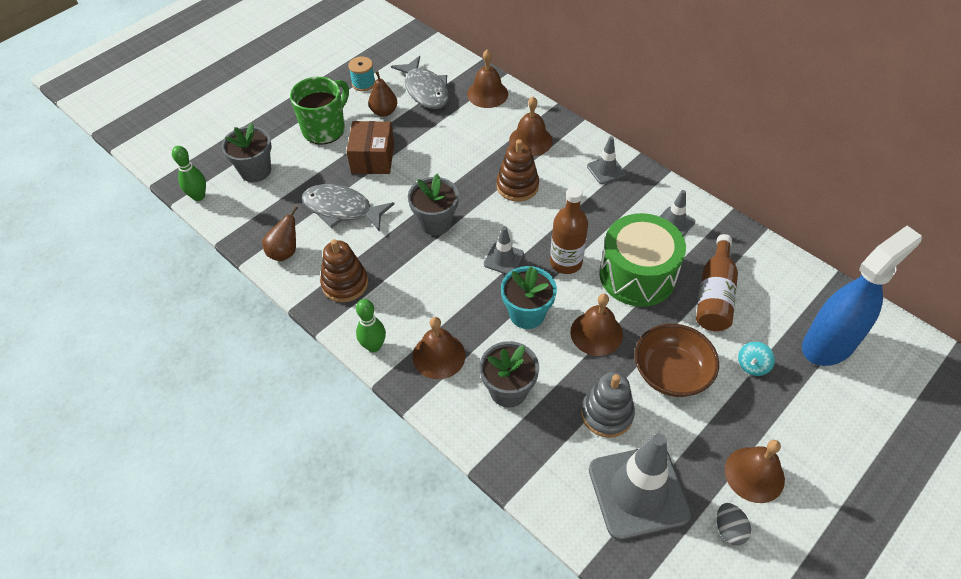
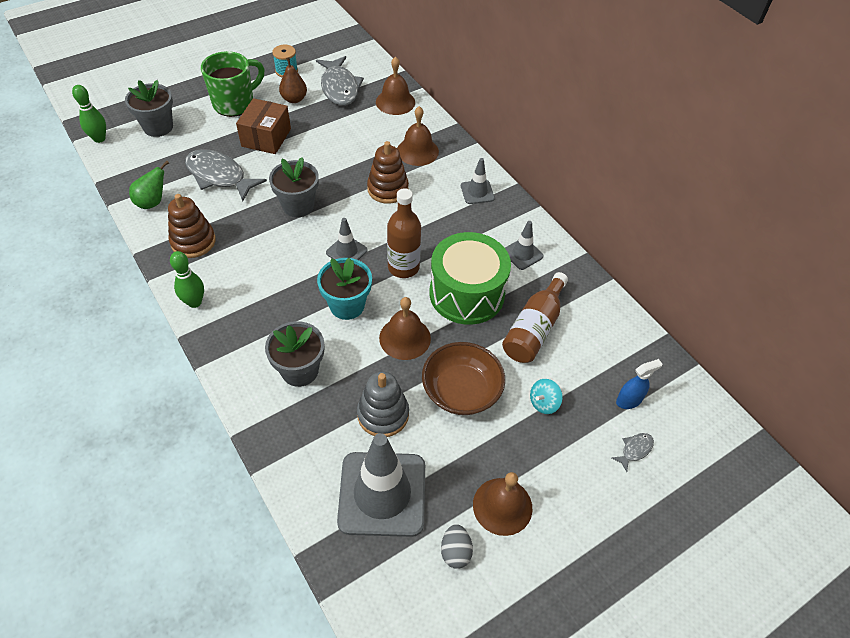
camera: 10 degrees right, 0 degrees up
brown pear [262,206,298,261] -> green pear [129,161,169,209]
brown bell [413,317,465,379] -> none
blue spray bottle [802,226,922,366] -> blue spray bottle [616,359,662,409], size x0.42
none -> grey fish [612,433,654,472]

